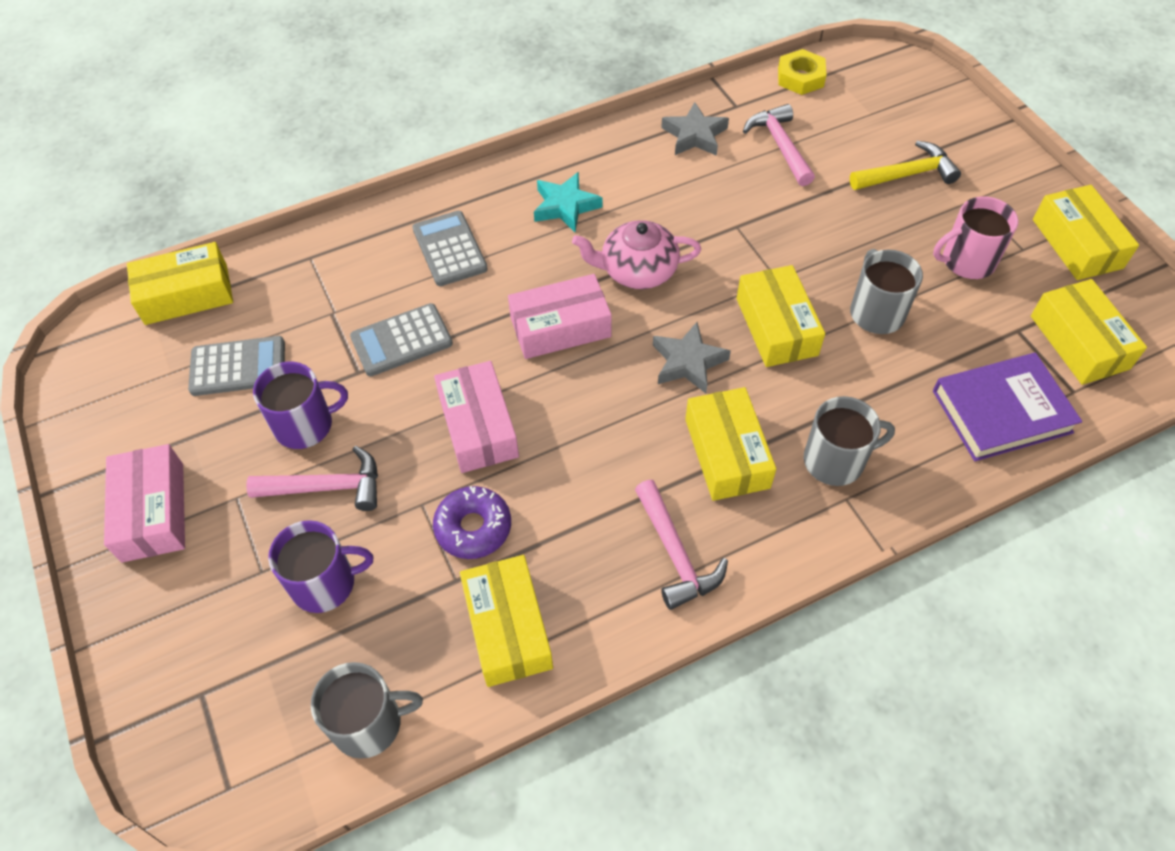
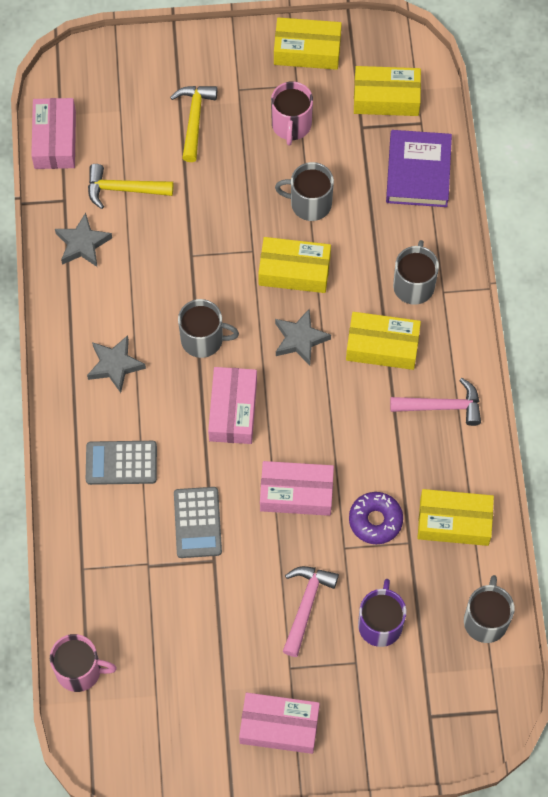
camera: 70 degrees left, 10 degrees up
yellow box [127,242,233,325] -> pink mug [50,634,117,692]
grey calculator [188,336,285,396] -> none
purple mug [253,362,348,449] -> none
turquoise star [534,172,603,232] -> grey star [87,335,146,393]
pink teapot [572,220,701,289] -> grey mug [178,299,239,358]
pink hammer [743,104,815,186] -> yellow hammer [88,164,174,209]
yellow nut [778,49,826,95] -> pink box [31,98,76,169]

